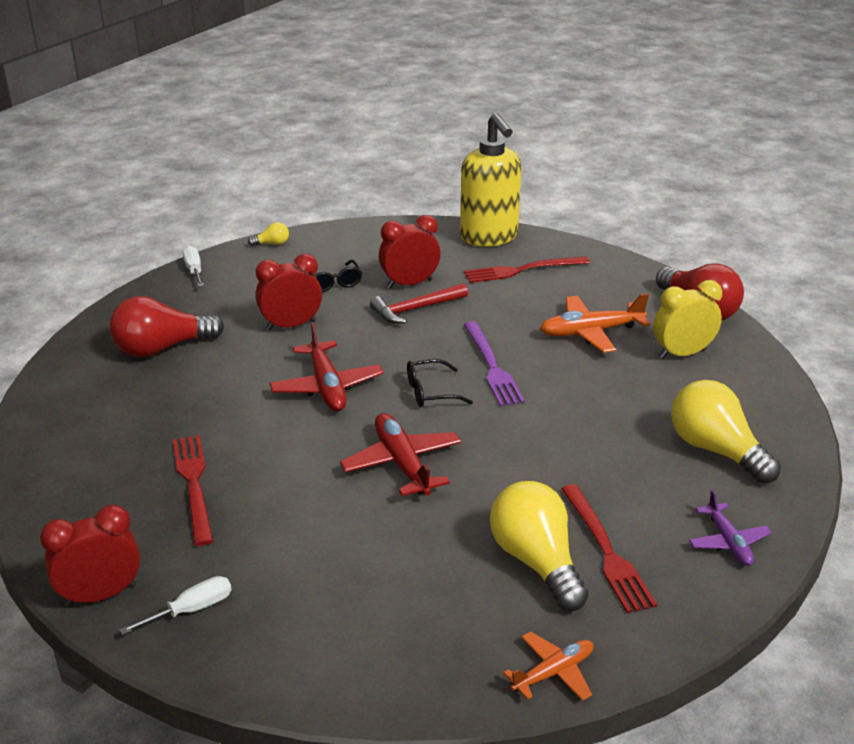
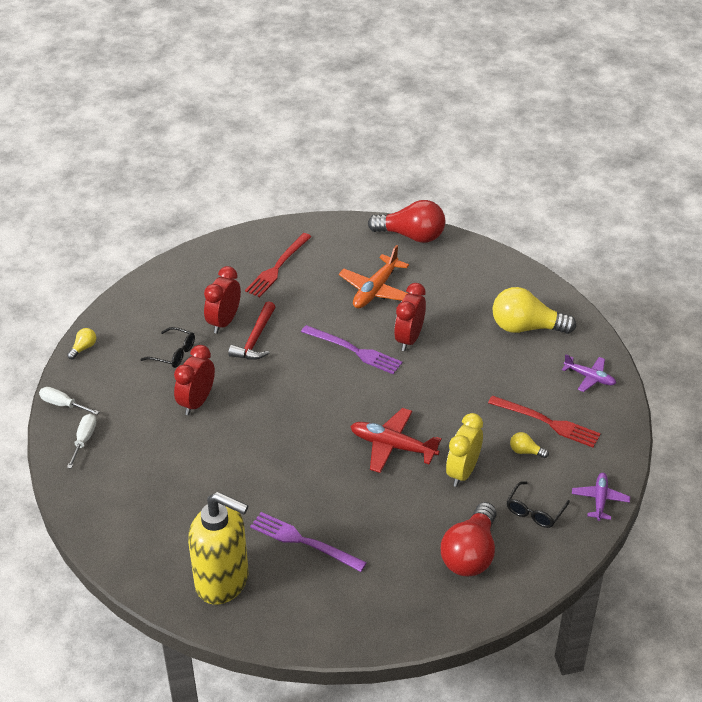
camera: 45 degrees left, 10 degrees up
red clock [40,505,140,606] -> red clock moved to [394,283,426,351]
red light bulb [110,296,224,357] -> red light bulb moved to [441,502,496,576]
white screwdriver [119,576,232,635] -> white screwdriver moved to [67,414,96,468]
red fork [172,435,213,546] -> purple fork [250,512,367,572]
red plane [270,322,384,411] -> none
black glasses [407,359,473,407] -> black glasses moved to [507,481,570,528]
yellow soap dispenser [460,113,521,247] -> yellow soap dispenser moved to [188,492,249,605]
yellow light bulb [490,481,589,611] -> yellow light bulb [510,432,549,458], size x0.43
orange plane [503,631,594,701] -> purple plane [572,473,630,521]
yellow clock [653,280,722,359] -> yellow clock moved to [446,413,483,487]

